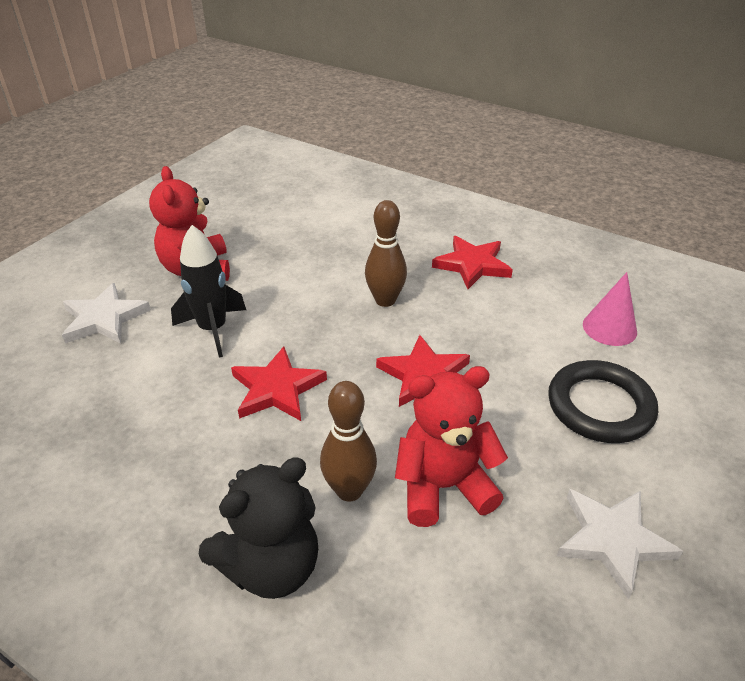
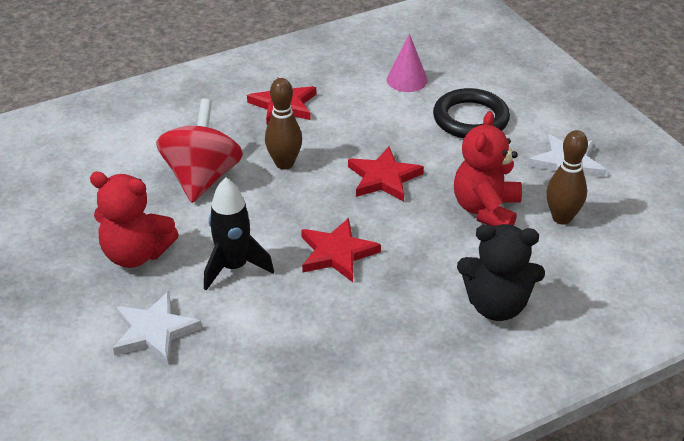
camera: 60 degrees left, 0 degrees up
black teddy bear [198,457,318,599] -> black teddy bear turned 105 degrees clockwise [457,224,545,321]
brown bowling pin [320,381,377,502] -> brown bowling pin moved to [547,130,588,225]
none -> red spinning top [156,99,243,203]

